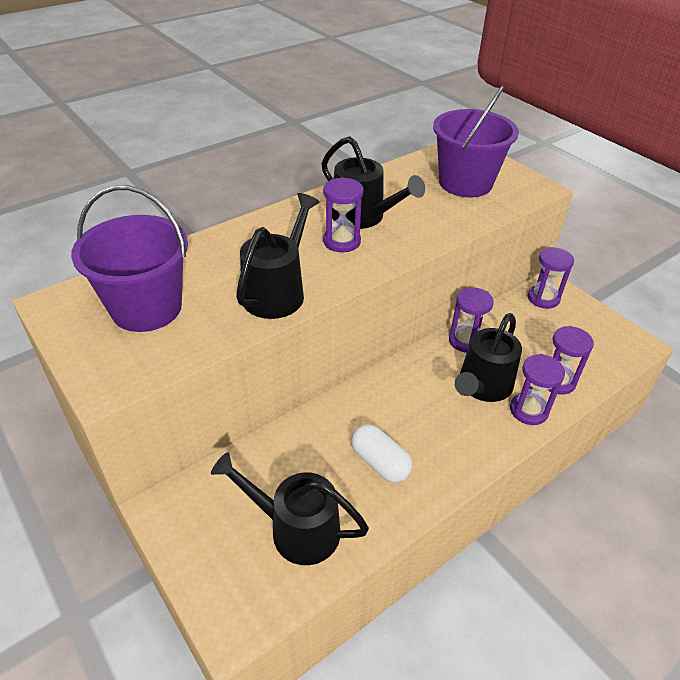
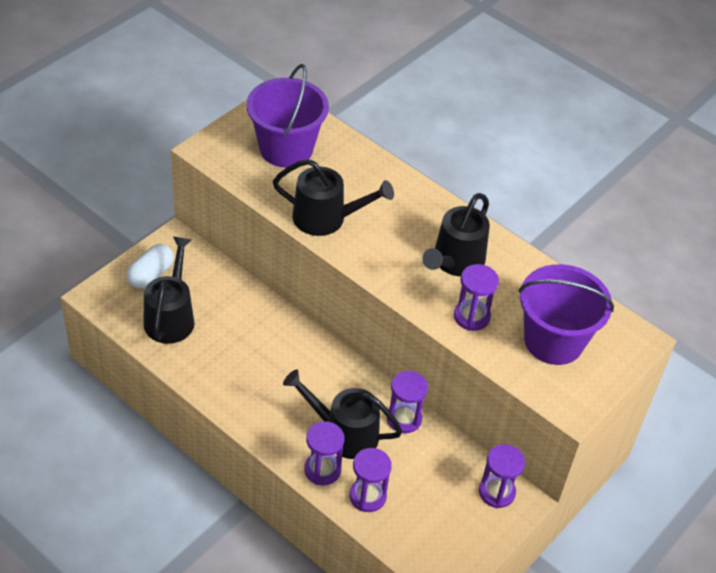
camera: 75 degrees right, 5 degrees up
purple hourglass [323,177,364,252] -> purple hourglass moved to [454,264,499,331]
white capsule [351,424,412,483] -> white capsule moved to [126,244,174,289]

